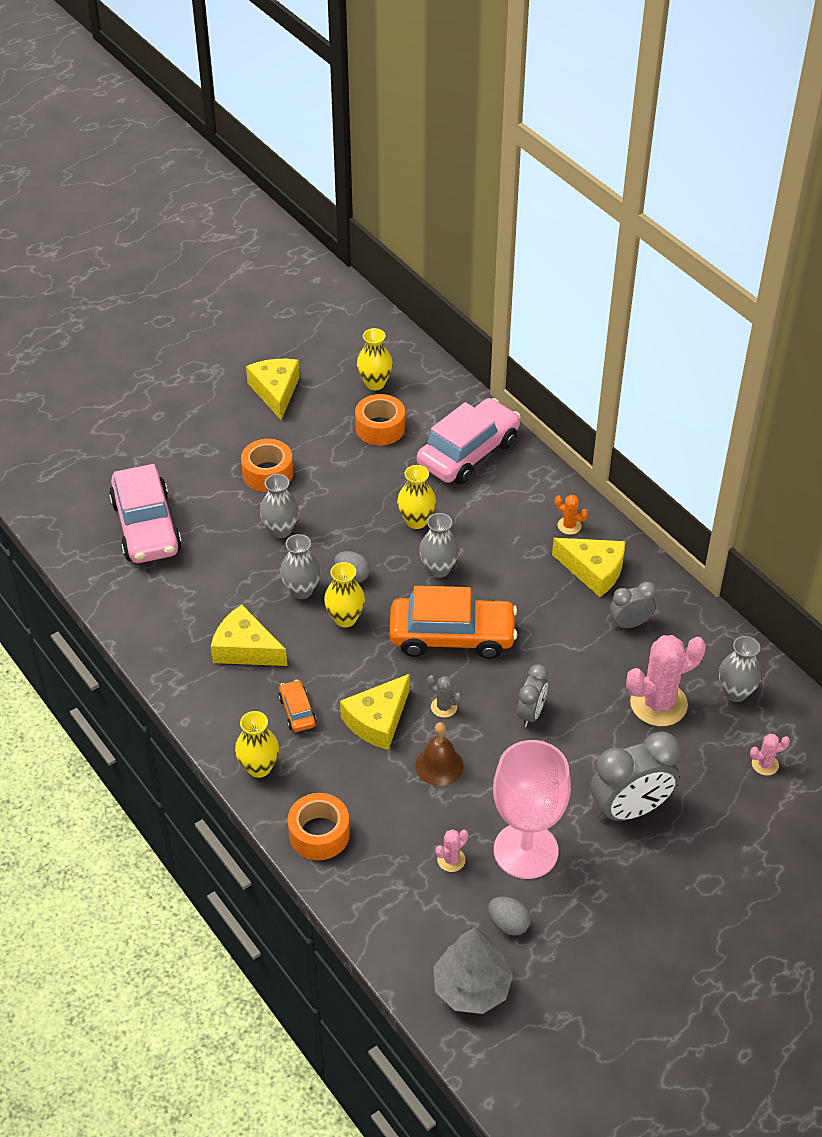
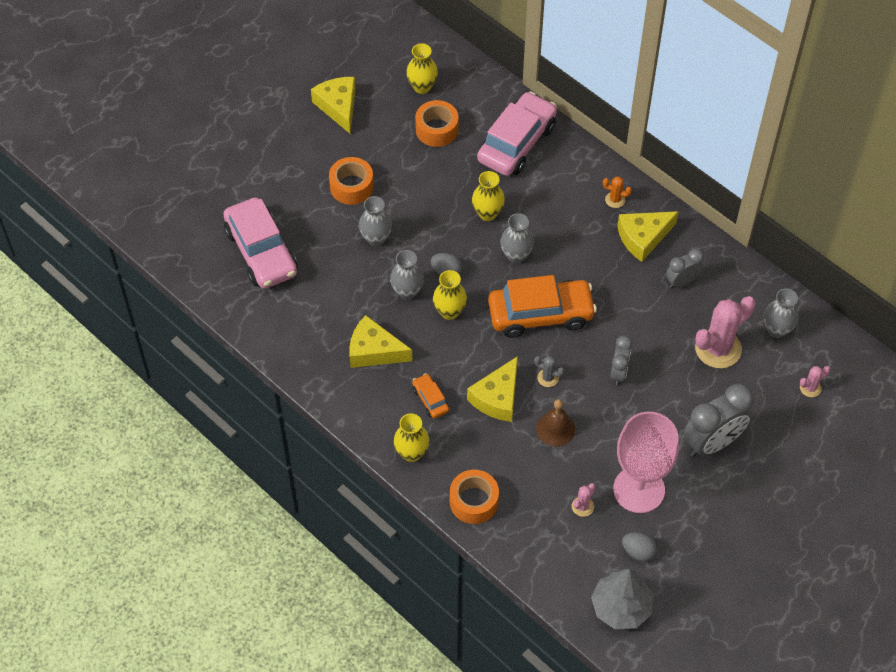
camera: 10 degrees left, 10 degrees up
yellow cheese [552,538,625,597] -> yellow cheese turned 135 degrees clockwise [617,211,679,262]

